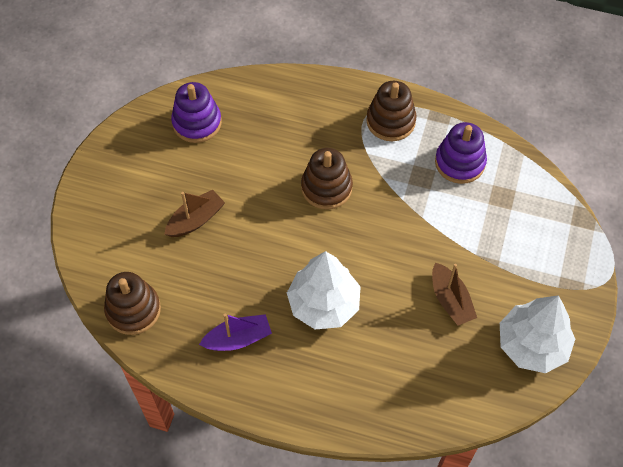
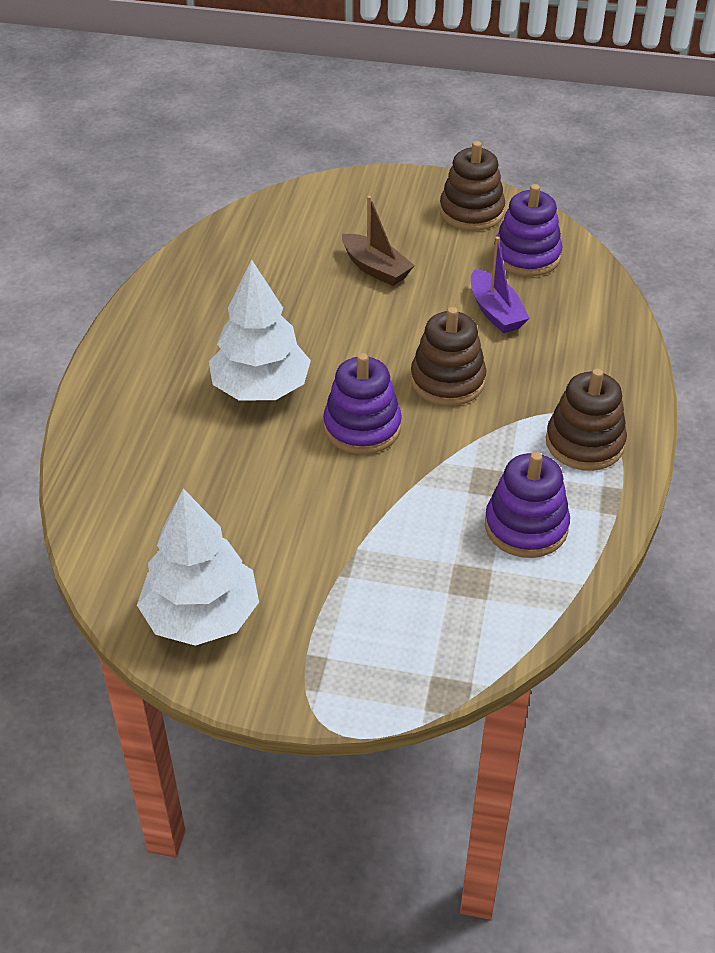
camera: 85 degrees right, 15 degrees down
brown stacking toy [104,272,161,335] -> brown stacking toy moved to [440,141,505,231]
purple boat [199,314,272,351] -> purple boat moved to [471,237,529,333]
brown boat [432,262,477,326] -> none
none -> purple stacking toy [323,353,402,454]

